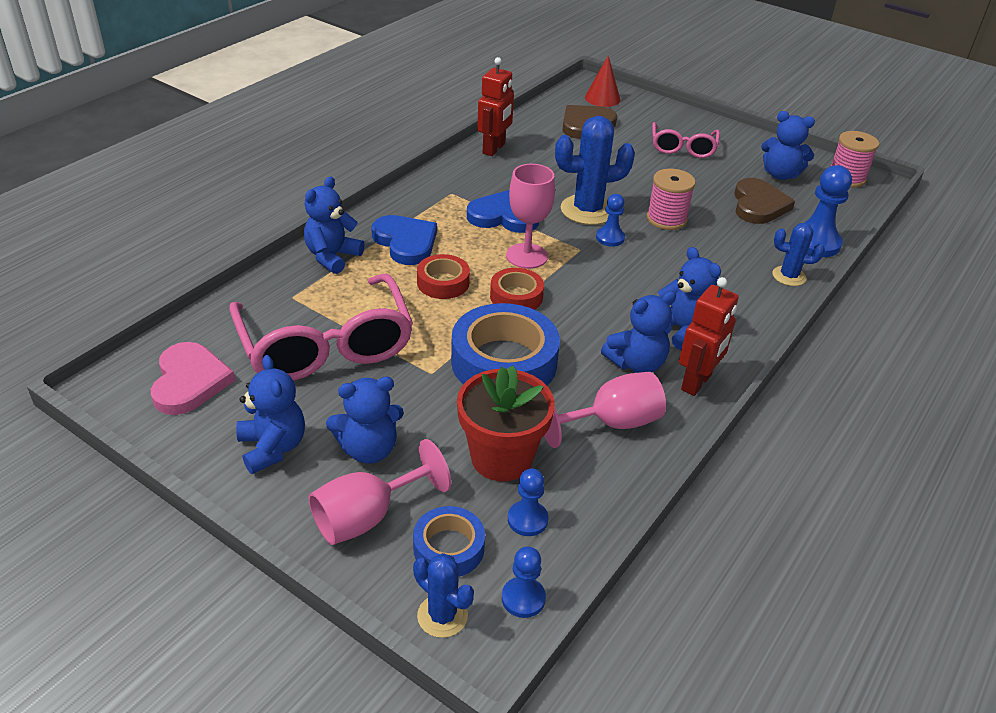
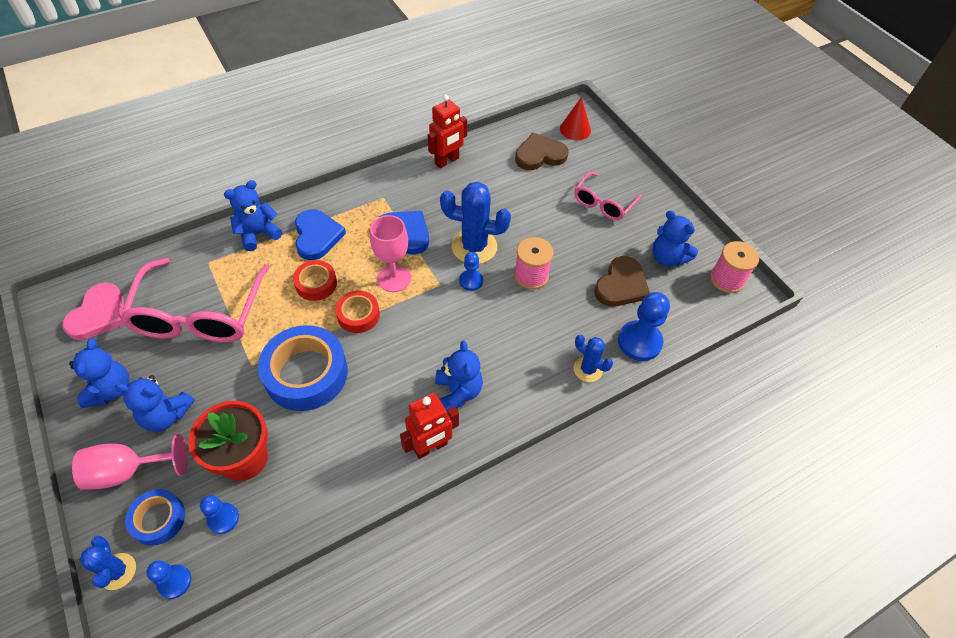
camera: 25 degrees right, 15 degrees up
pink goblet [544,372,666,448] -> none
blue teddy bear [601,291,676,373] -> none

